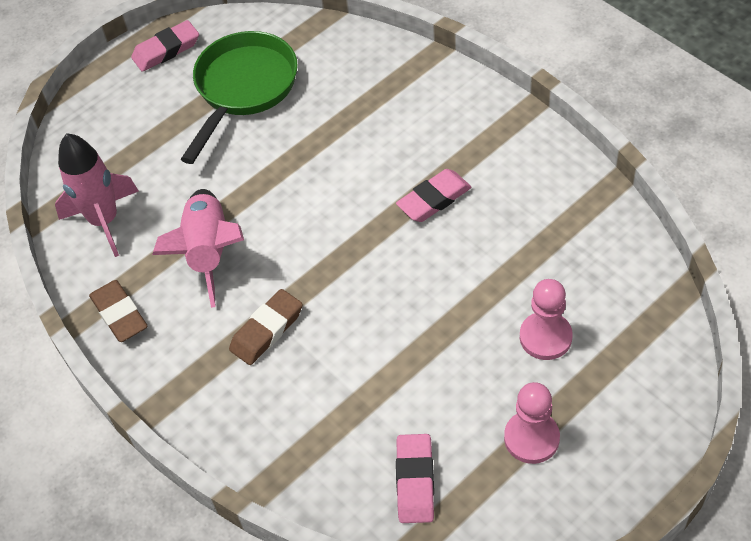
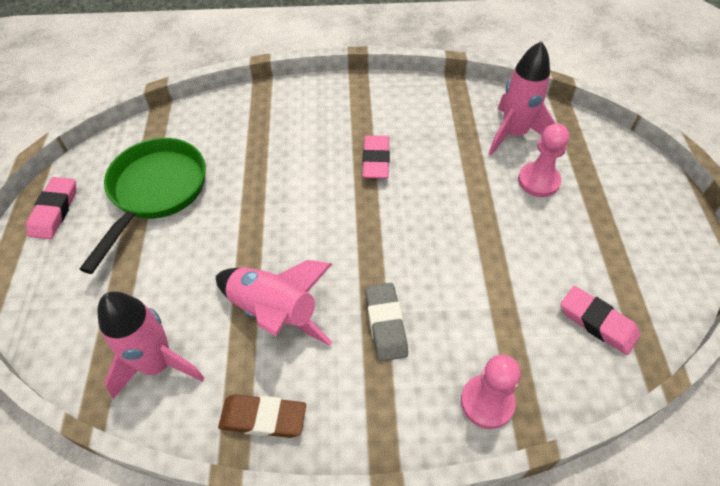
camera: 55 degrees left, 0 degrees up
green pan [181,31,298,164] -> green pan turned 45 degrees clockwise [80,138,206,274]
brown eraser [229,289,303,365] -> grey eraser [365,283,408,362]
pink pawn [504,382,560,464] -> pink pawn moved to [461,355,521,429]
none -> pink rocket [489,41,556,155]

